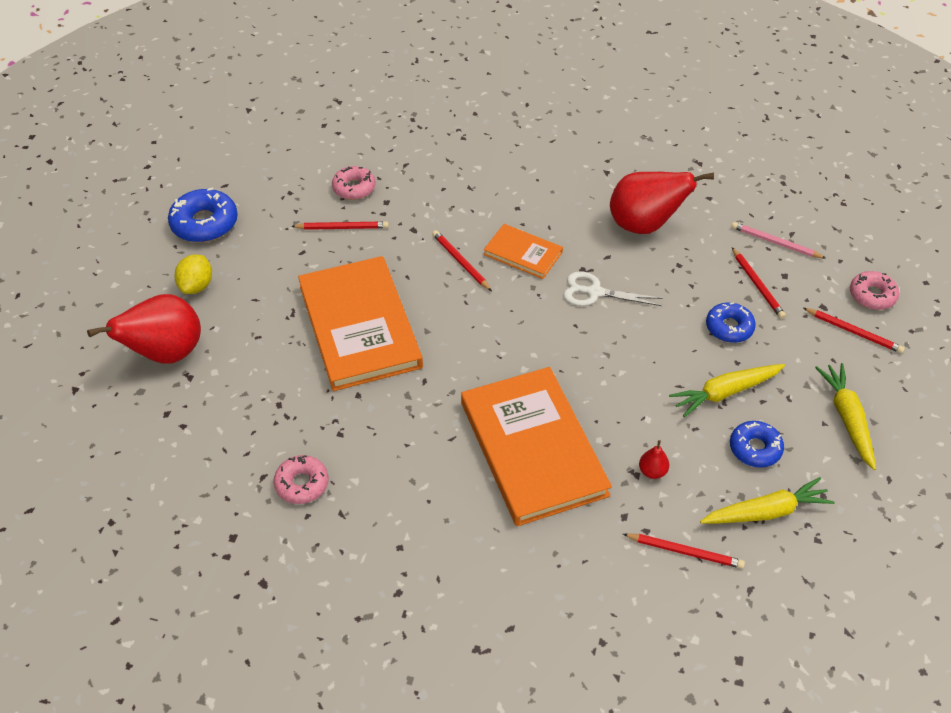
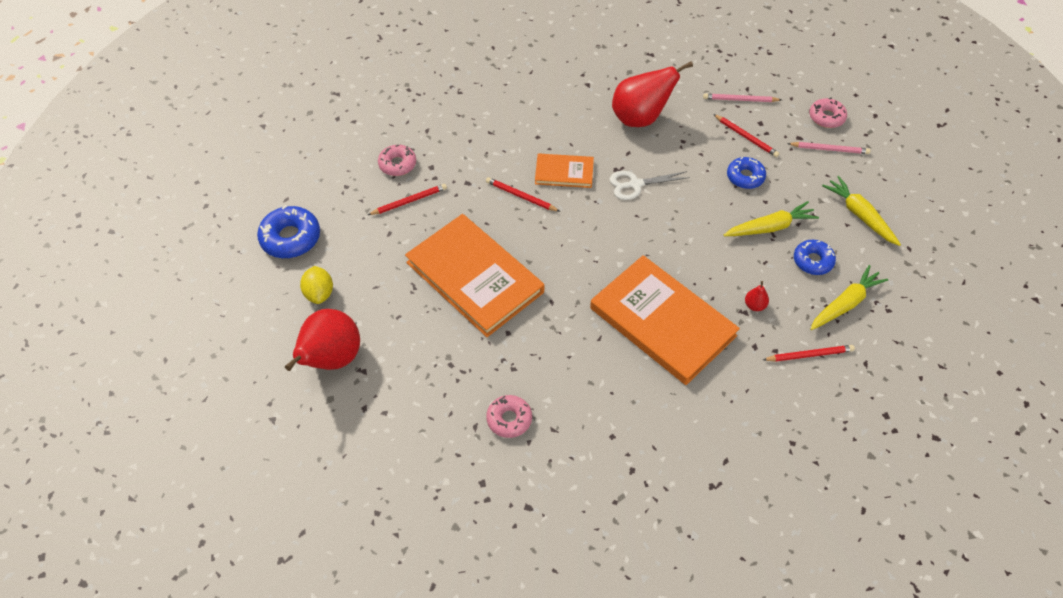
camera: 25 degrees left, 5 degrees up
yellow carrot [669,364,785,417] -> yellow carrot turned 150 degrees counterclockwise [724,201,819,236]
red pencil [803,308,905,353] -> pink pencil [787,142,870,154]

